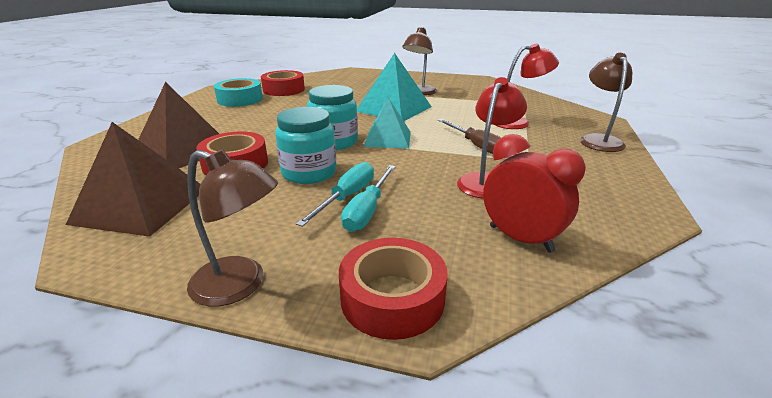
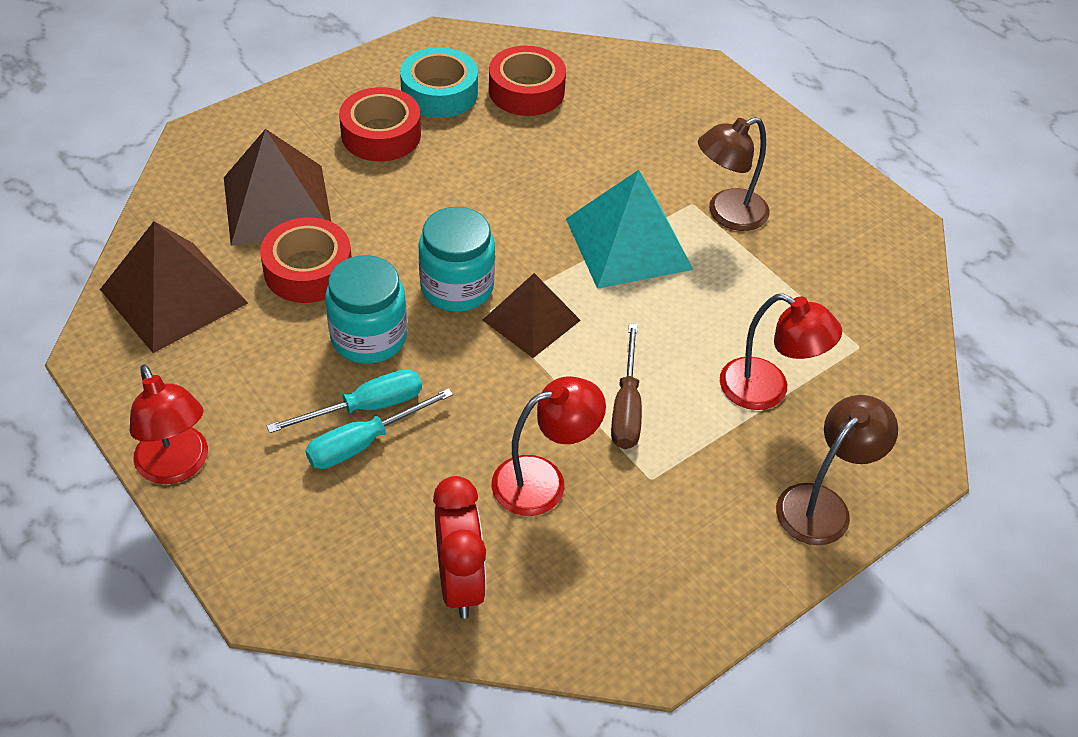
camera: 35 degrees right, 20 degrees up
brown lamp [187,149,278,307] -> red lamp [130,364,208,484]
red tape [339,238,448,340] -> red tape moved to [339,87,421,161]
turquoise pyramid [364,97,411,149] -> brown pyramid [482,273,581,358]

